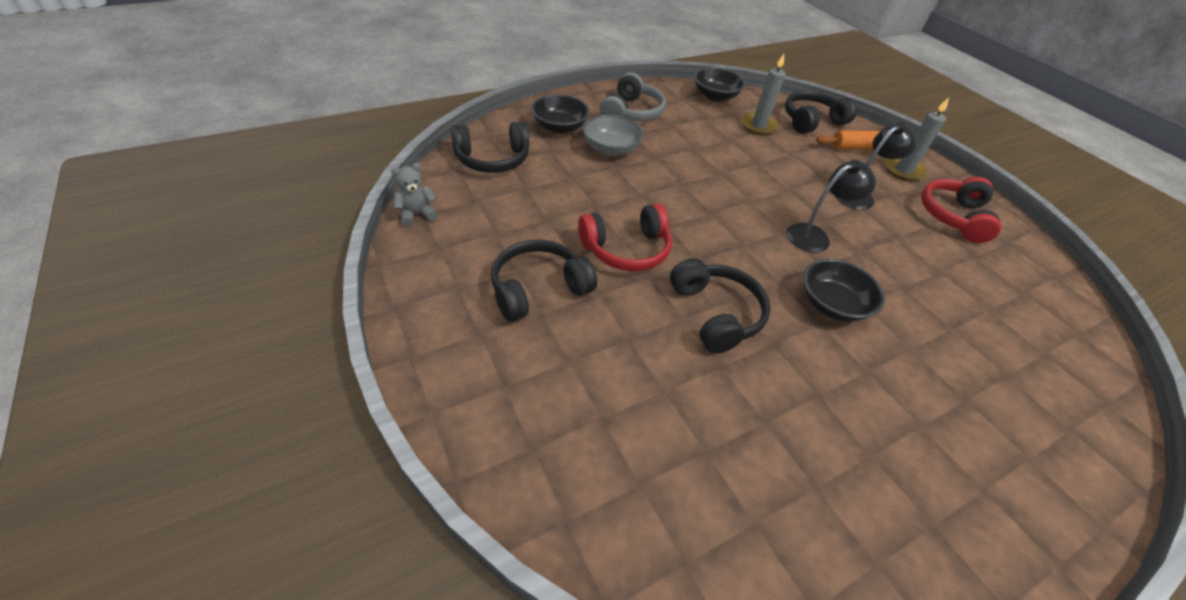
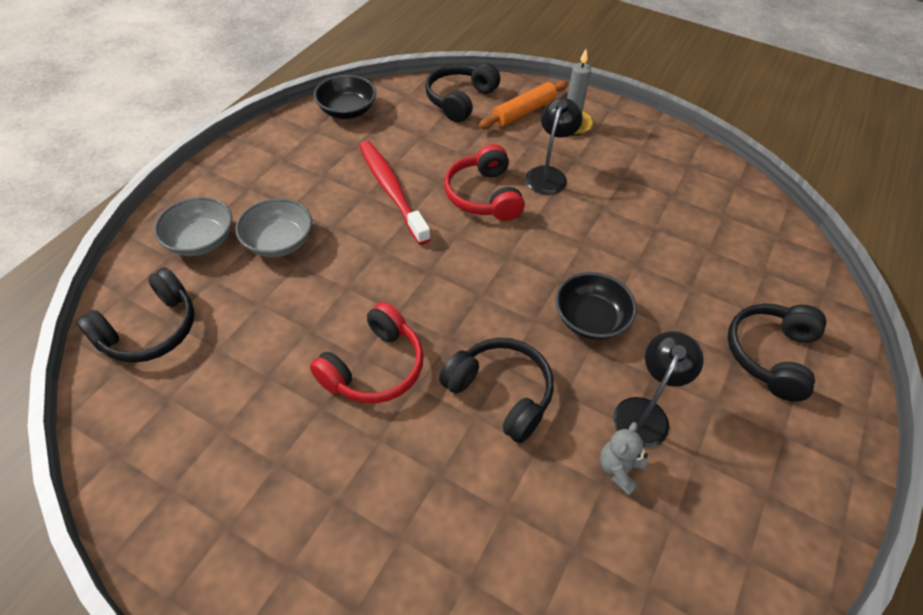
camera: 30 degrees left, 5 degrees up
grey teddy bear [391,163,438,227] -> grey teddy bear moved to [600,422,648,496]
black headphones [491,240,597,322] -> black headphones moved to [728,304,826,402]
black bowl [531,94,590,134] -> grey bowl [154,197,232,256]
grey headphones [600,72,666,121] -> none
grey candle [741,54,786,136] -> none
black lamp [786,160,876,252] -> black lamp moved to [613,331,704,448]
red headphones [921,177,1001,243] -> red headphones moved to [444,144,525,221]
none -> red toothbrush [359,141,431,245]

